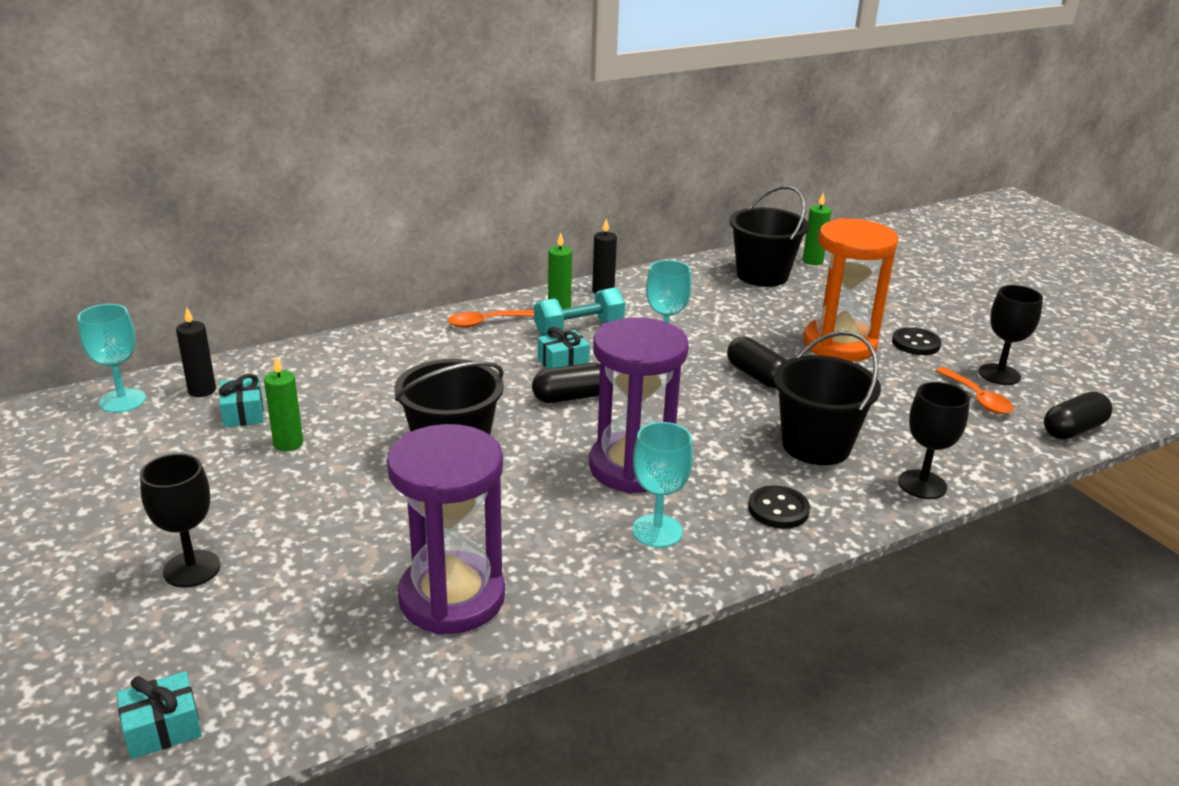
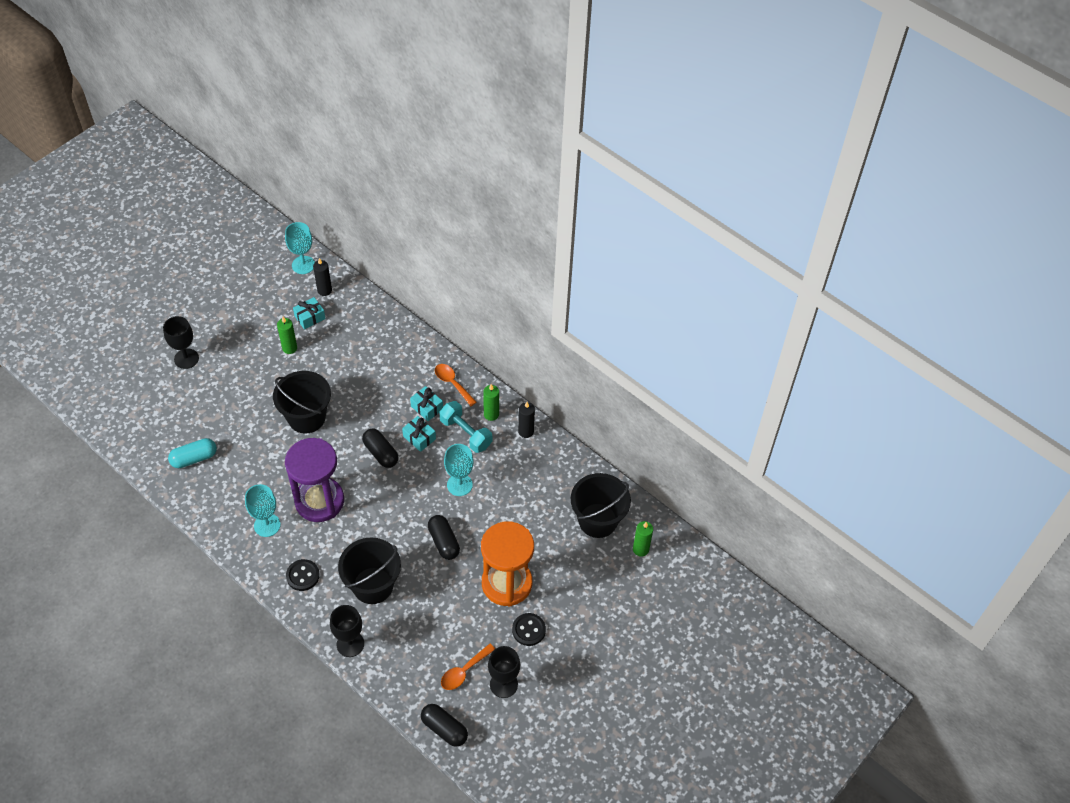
camera: 70 degrees right, 25 degrees up
turquoise gift [117,671,202,759] -> turquoise gift moved to [410,386,443,421]
purple hourglass [387,424,505,635] -> turquoise capsule [168,438,217,468]
black capsule [727,337,787,388] -> black capsule turned 60 degrees counterclockwise [428,515,460,560]

